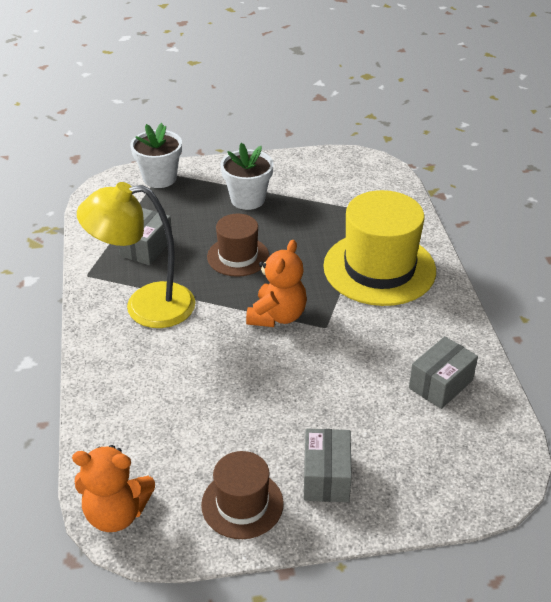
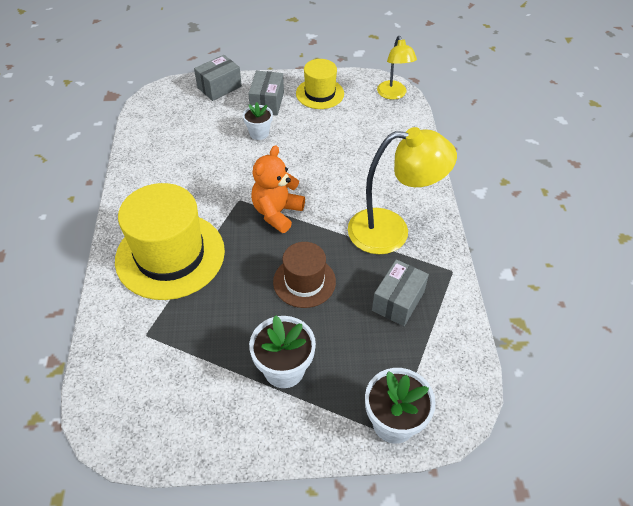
camera: 175 degrees left, 10 degrees up
orange teddy bear [72,445,155,532] -> yellow lamp [377,36,417,100]
brown hat [201,451,284,539] -> yellow hat [296,59,344,109]
grey box [409,336,478,409] -> grey box moved to [194,55,242,101]
none -> white flower pot [243,102,273,140]

